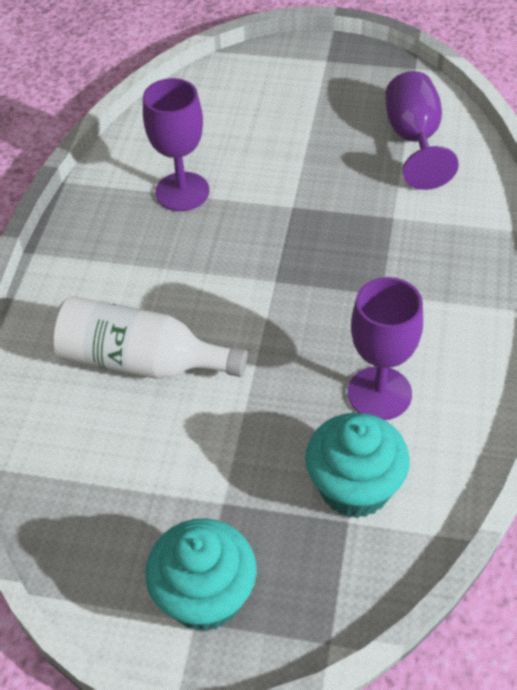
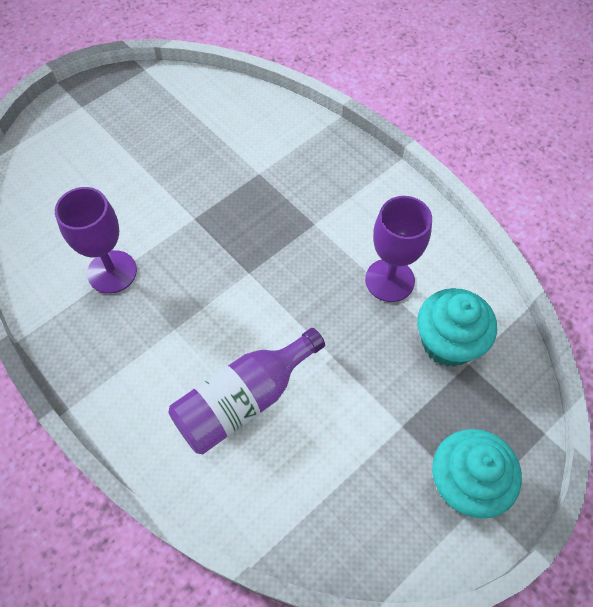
camera: 55 degrees left, 10 degrees up
white bottle [51,296,248,379] -> purple bottle [168,328,325,454]
purple goblet [385,71,459,190] -> none

